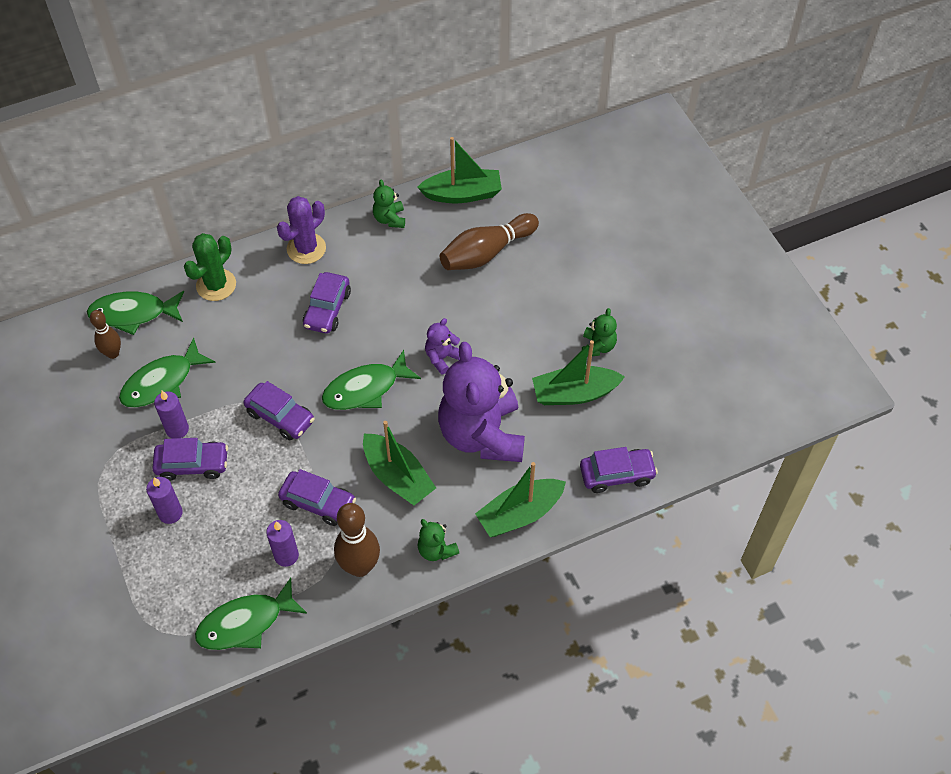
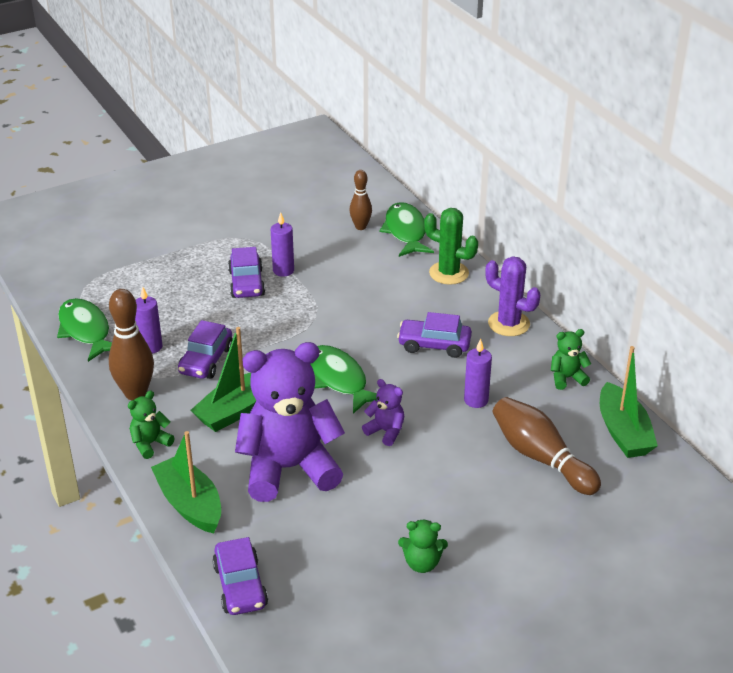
camera: 85 degrees right, 20 degrees down
green fish [119,337,216,408] -> none
purple candle [146,477,183,524] -> purple candle moved to [464,339,492,408]
purple car [243,381,315,441] -> none
green boat [532,340,625,405] -> none

